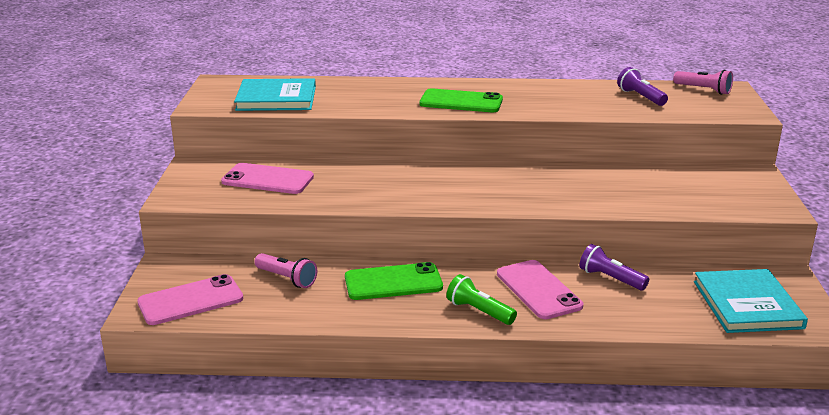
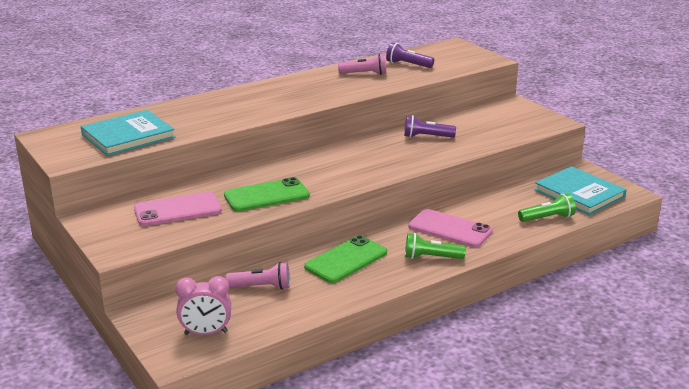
camera: 35 degrees left, 0 degrees up
pink phone [137,274,243,325] -> pink clock [175,276,231,335]
green phone [420,88,503,112] -> green phone moved to [224,177,310,212]
purple flashlight [580,244,649,290] -> purple flashlight moved to [404,115,456,138]
pink flashlight [673,70,733,95] -> pink flashlight moved to [338,54,386,75]
none -> green flashlight [518,193,576,222]

